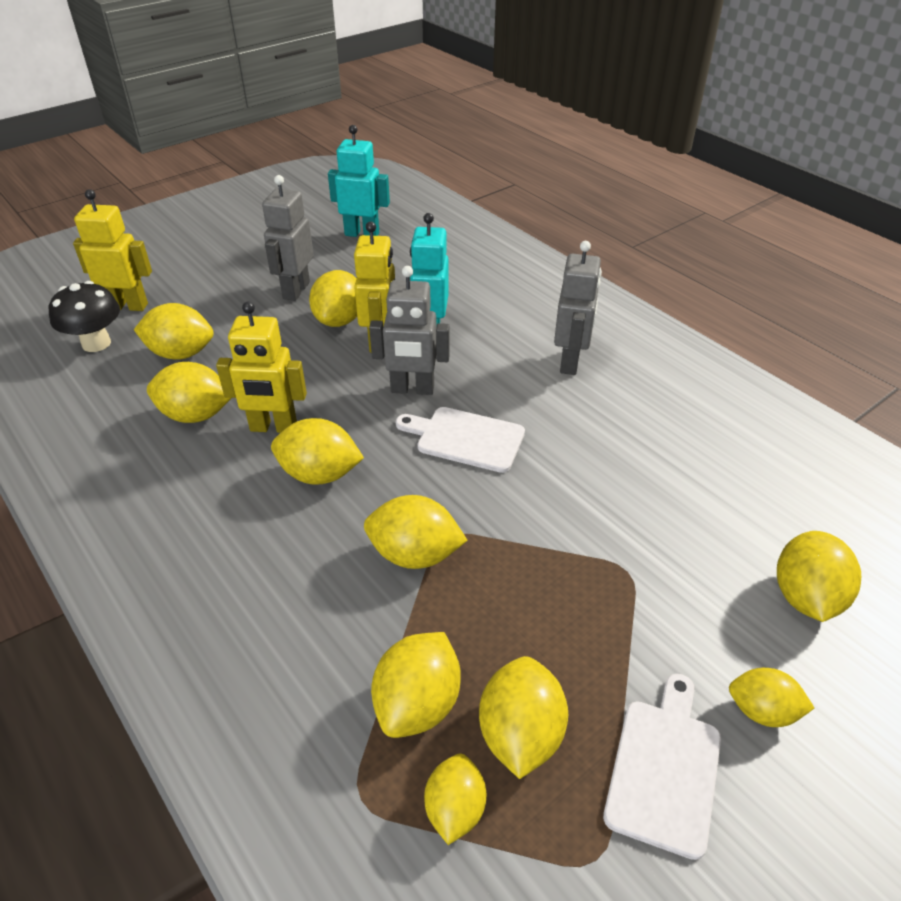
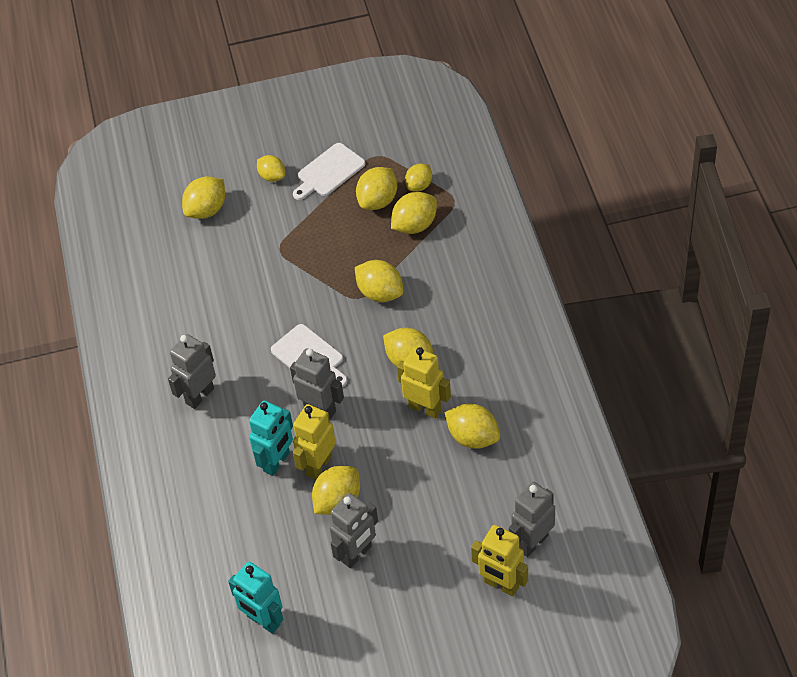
camera: 150 degrees left, 10 degrees up
black mushroom [49,281,120,352] -> grey robot [509,482,555,557]
yellow lemon [134,303,214,360] -> none

